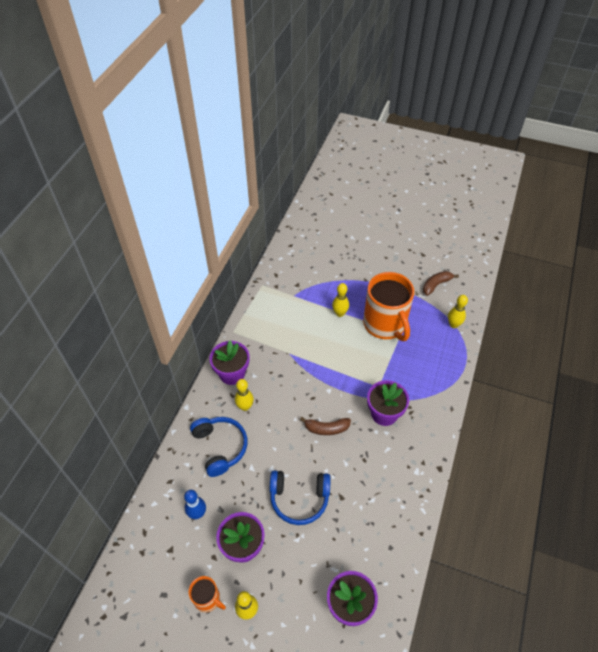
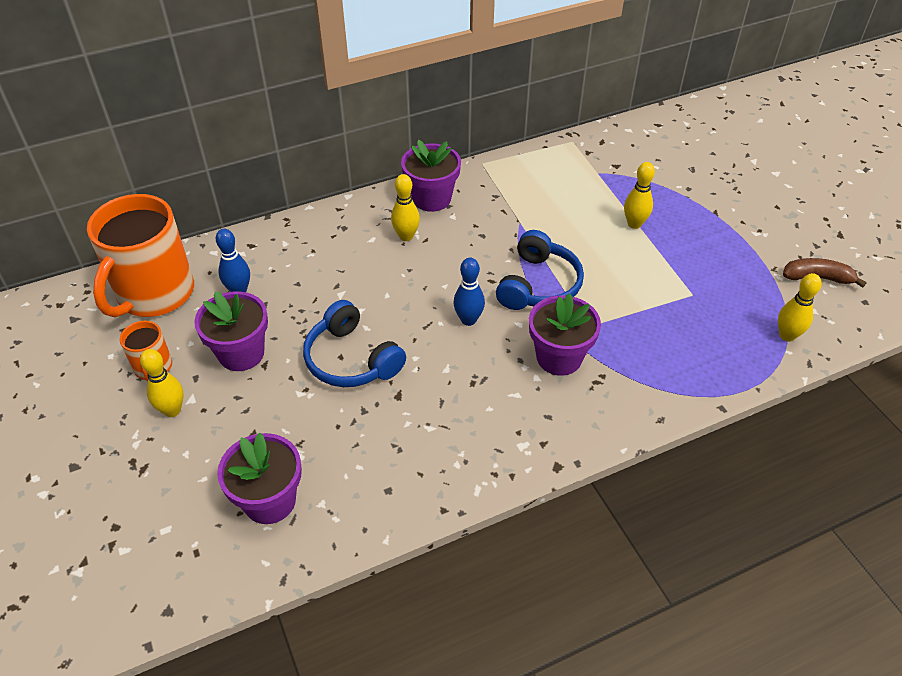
camera: 45 degrees right, 5 degrees down
blue headphones [190,417,248,477] -> blue headphones moved to [496,230,584,310]
brown banana [300,417,351,435] -> blue bowling pin [453,258,485,326]
orange mug [363,272,414,341] -> orange mug moved to [87,194,194,317]

